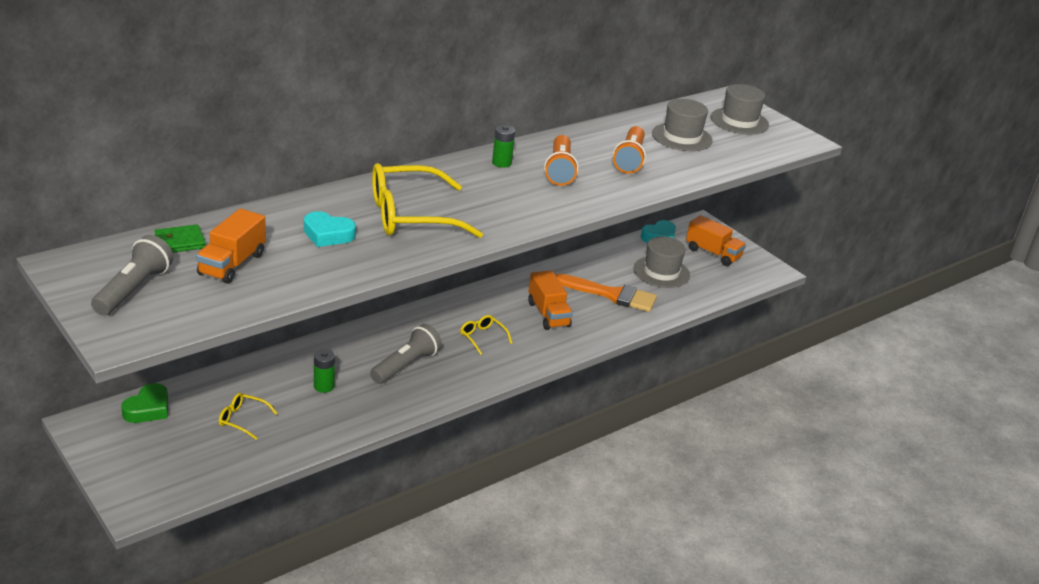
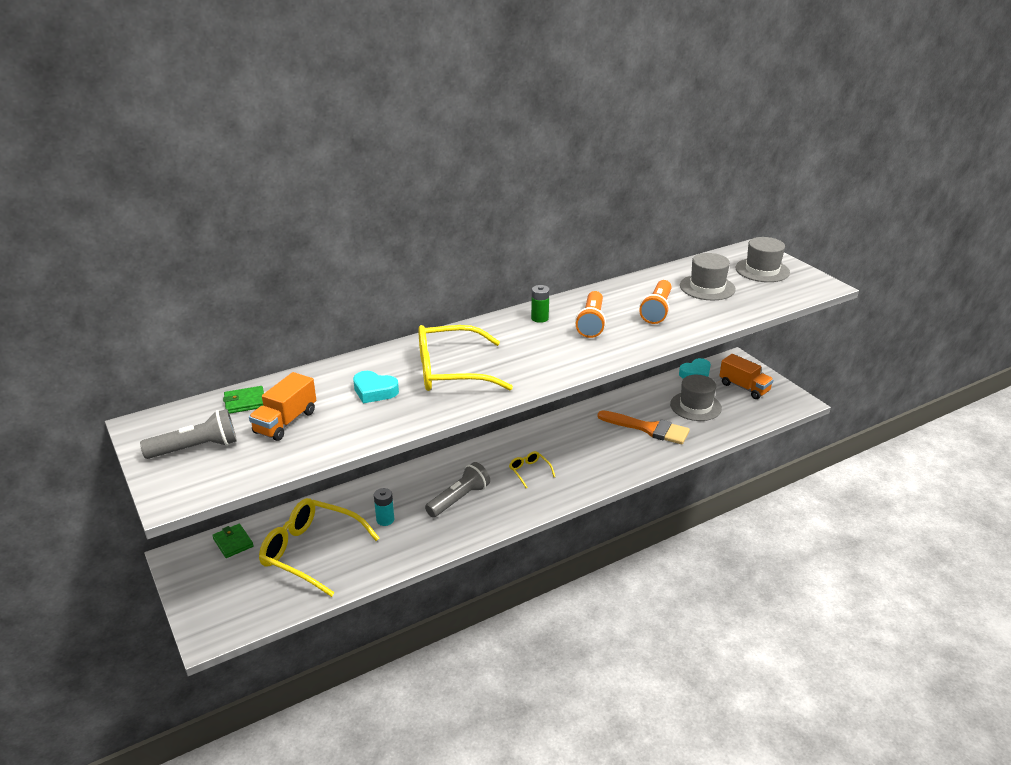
camera: 10 degrees right, 0 degrees up
grey flashlight [91,235,173,316] -> grey flashlight turned 45 degrees clockwise [140,409,237,459]
green heart [121,383,168,423] -> green wallet [212,524,254,558]
yellow glasses [219,393,277,440] -> yellow glasses [259,498,379,597], size x2.26
green battery [314,349,335,393] -> turquoise battery [374,488,394,526]
orange truck [528,270,573,330] -> none

